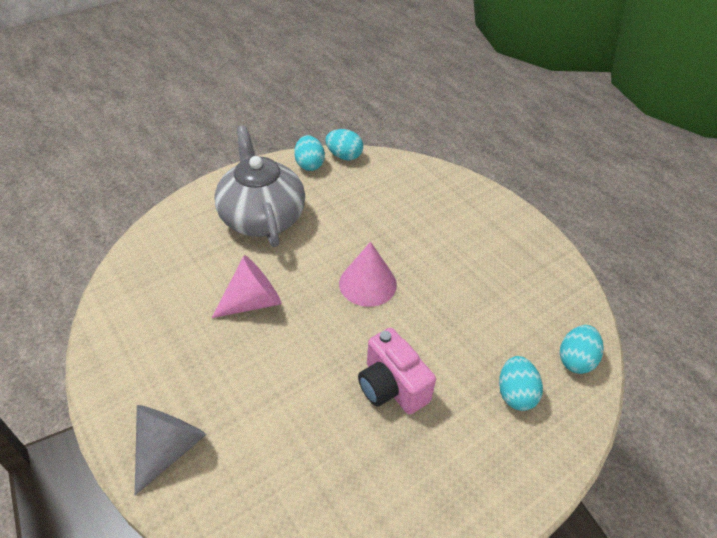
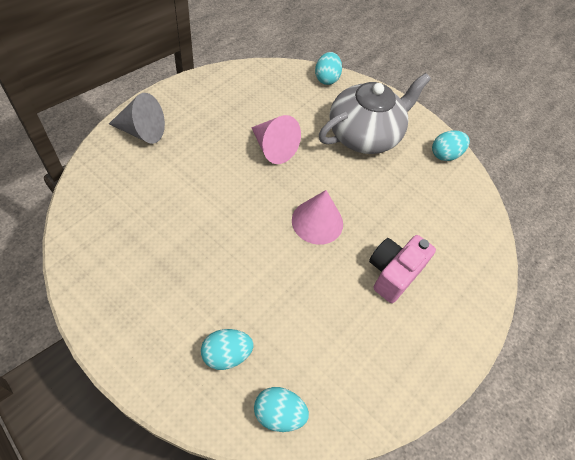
camera: 70 degrees right, 10 degrees up
turquoise egg [325,129,363,161] -> turquoise egg moved to [315,52,342,85]
pink camera [358,328,436,415] -> pink camera moved to [369,235,436,303]

